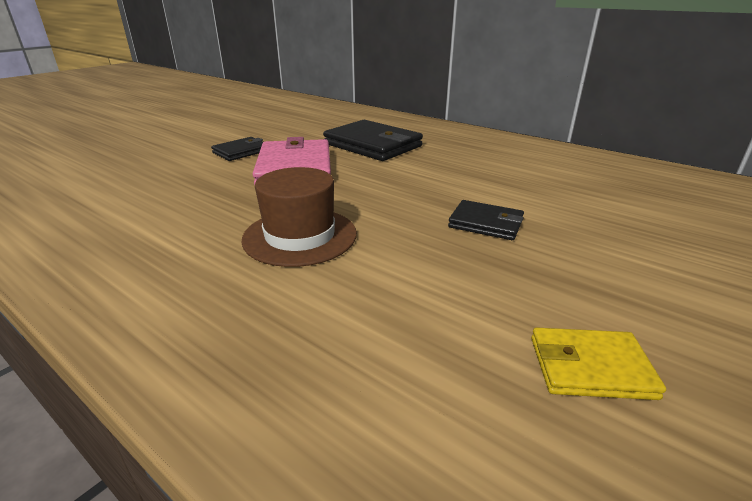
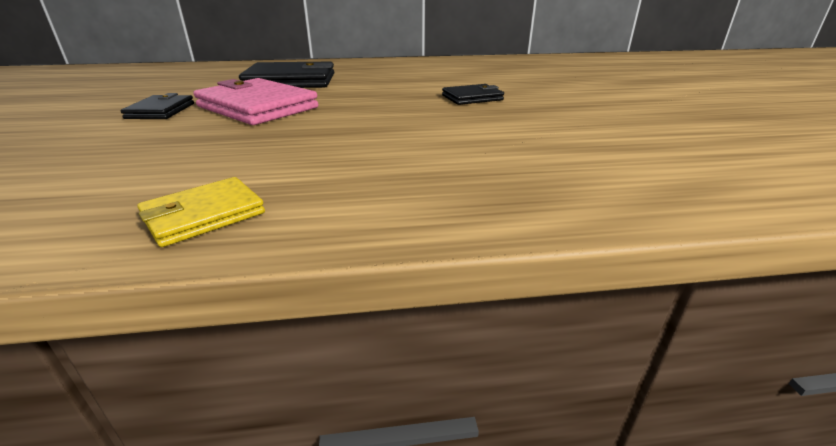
camera: 45 degrees left, 0 degrees up
brown hat [241,167,357,267] -> none
yellow wallet [531,327,666,400] -> yellow wallet moved to [137,177,265,247]

